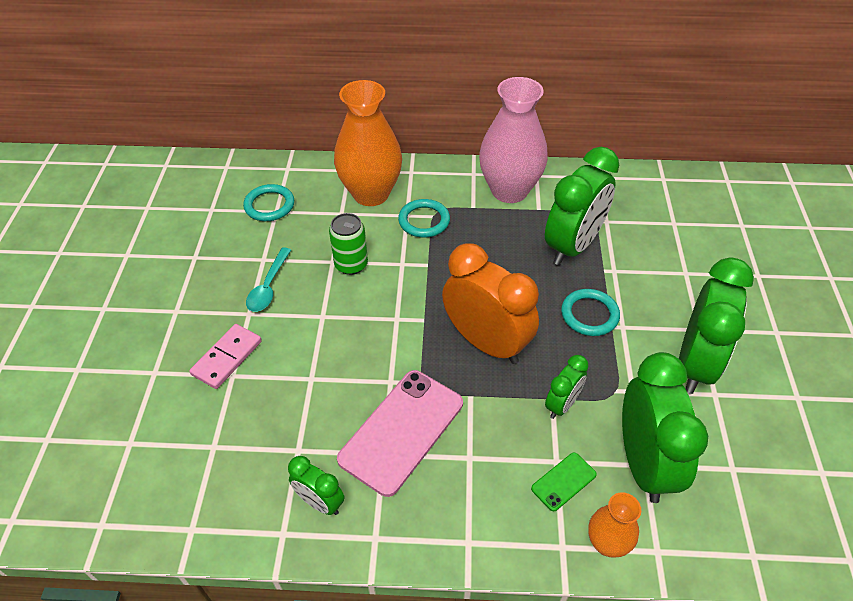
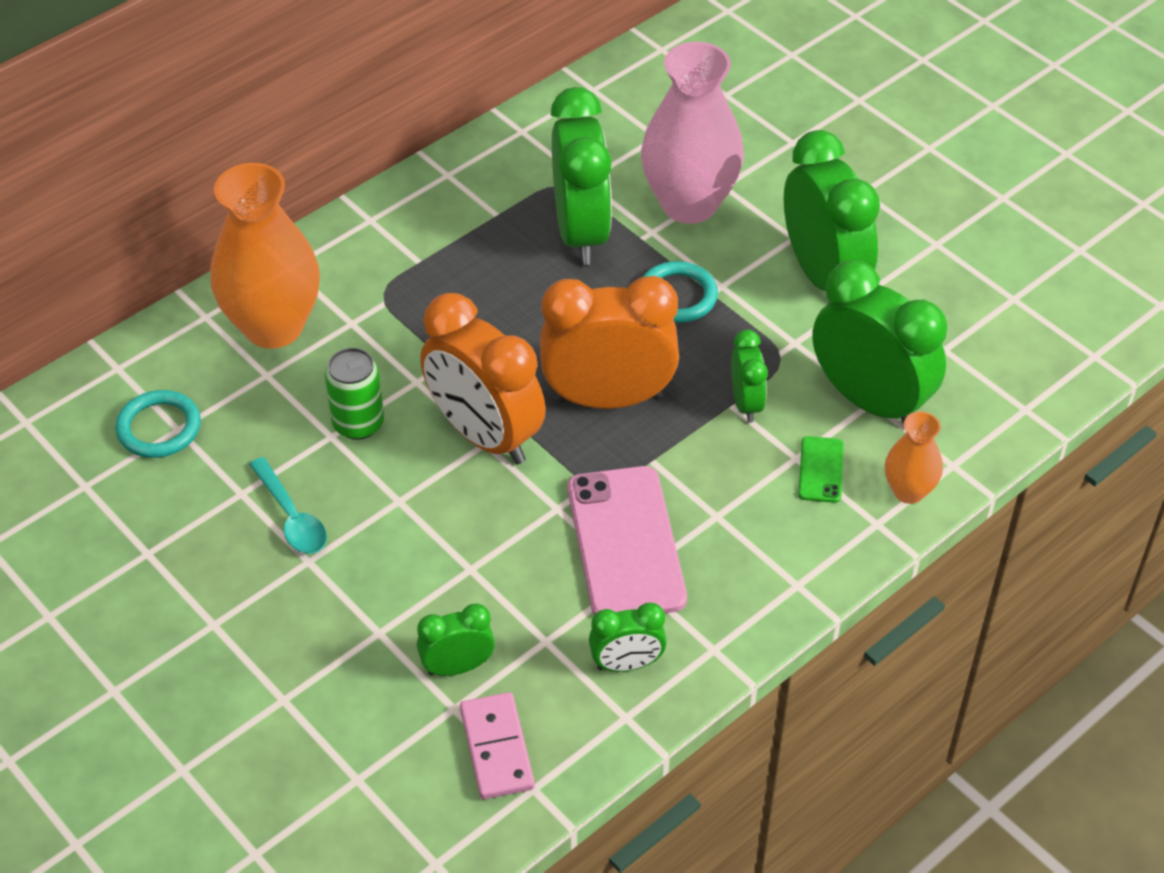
camera: 45 degrees left, 0 degrees up
pink domino [190,324,262,389] -> pink domino moved to [460,692,535,799]
turquoise ring [398,199,450,238] -> none
pink vase [479,77,548,203] -> pink vase moved to [641,42,744,224]
none -> green clock [417,603,495,676]
none -> orange clock [420,293,546,464]

